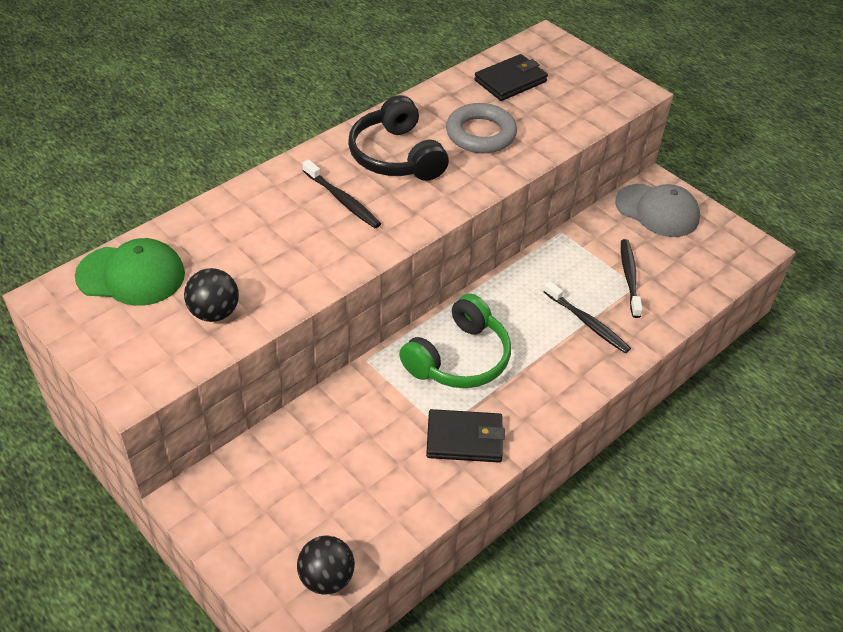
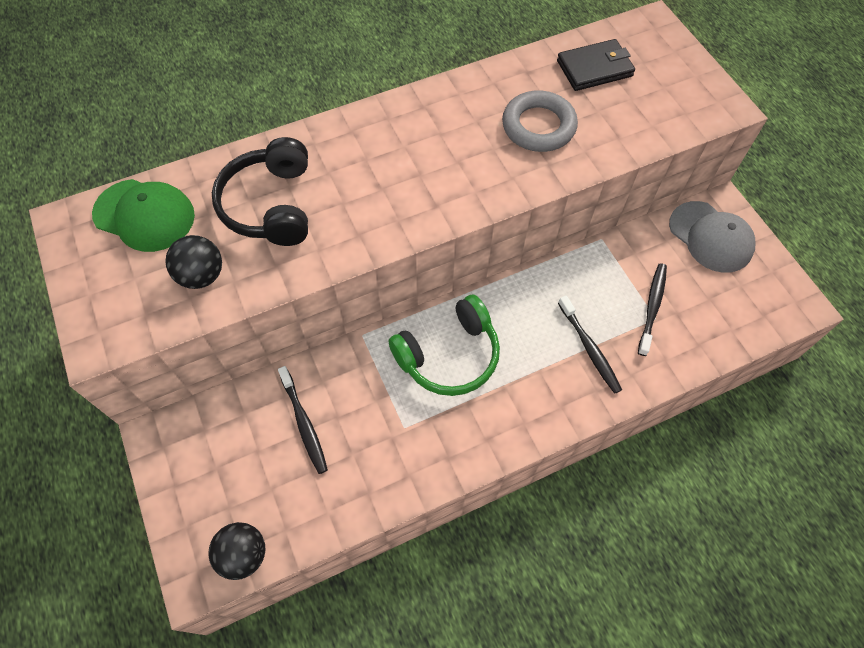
camera: 20 degrees right, 15 degrees up
black toothbrush [302,159,381,228] -> black toothbrush moved to [278,366,328,474]
black headphones [348,95,449,181] -> black headphones moved to [212,137,308,246]
black wallet [426,409,505,462] -> none

